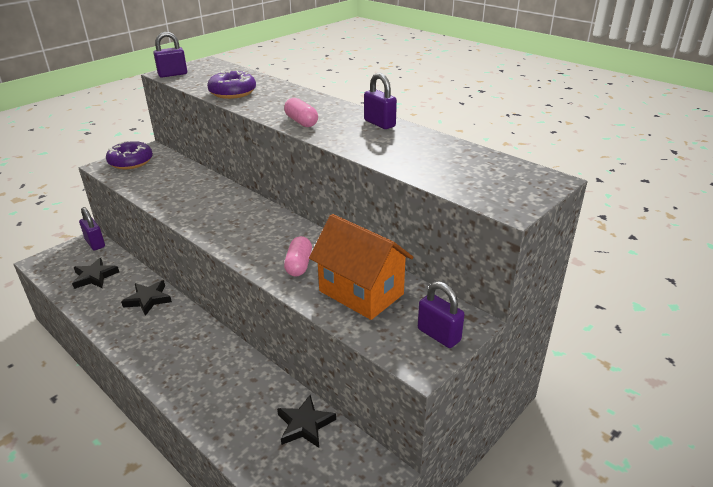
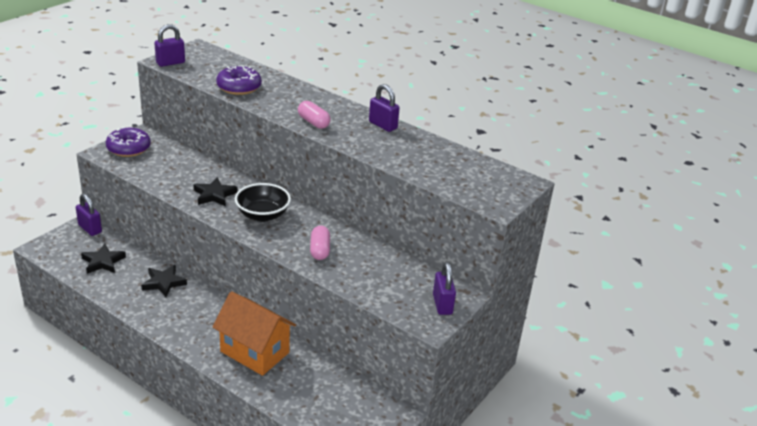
camera: 10 degrees left, 0 degrees up
black star [277,395,336,448] -> black star moved to [193,177,238,206]
orange house [309,214,413,320] -> orange house moved to [213,291,296,376]
purple padlock [418,281,465,348] -> purple padlock turned 45 degrees clockwise [433,262,456,315]
none -> black bowl [235,183,291,222]

